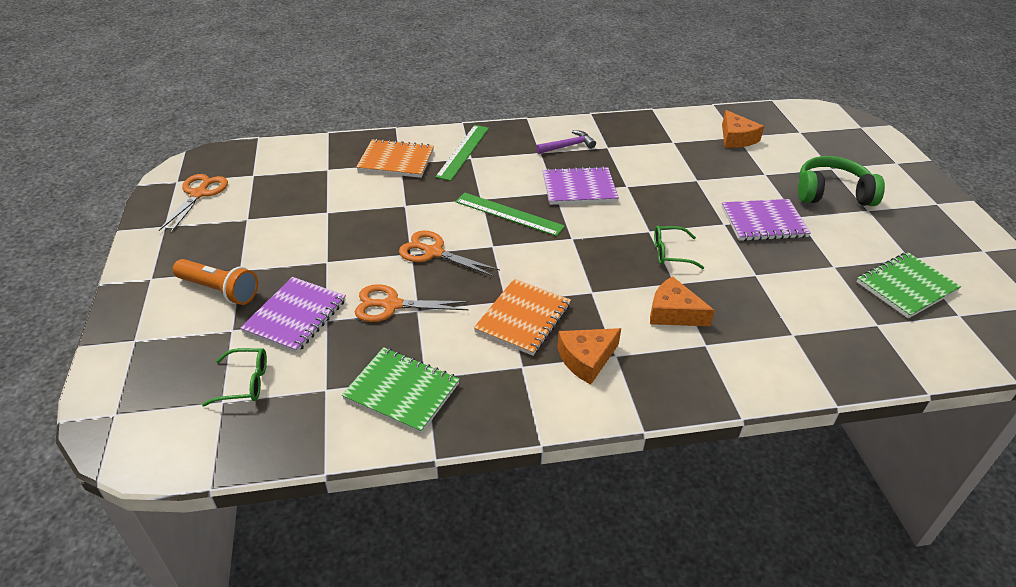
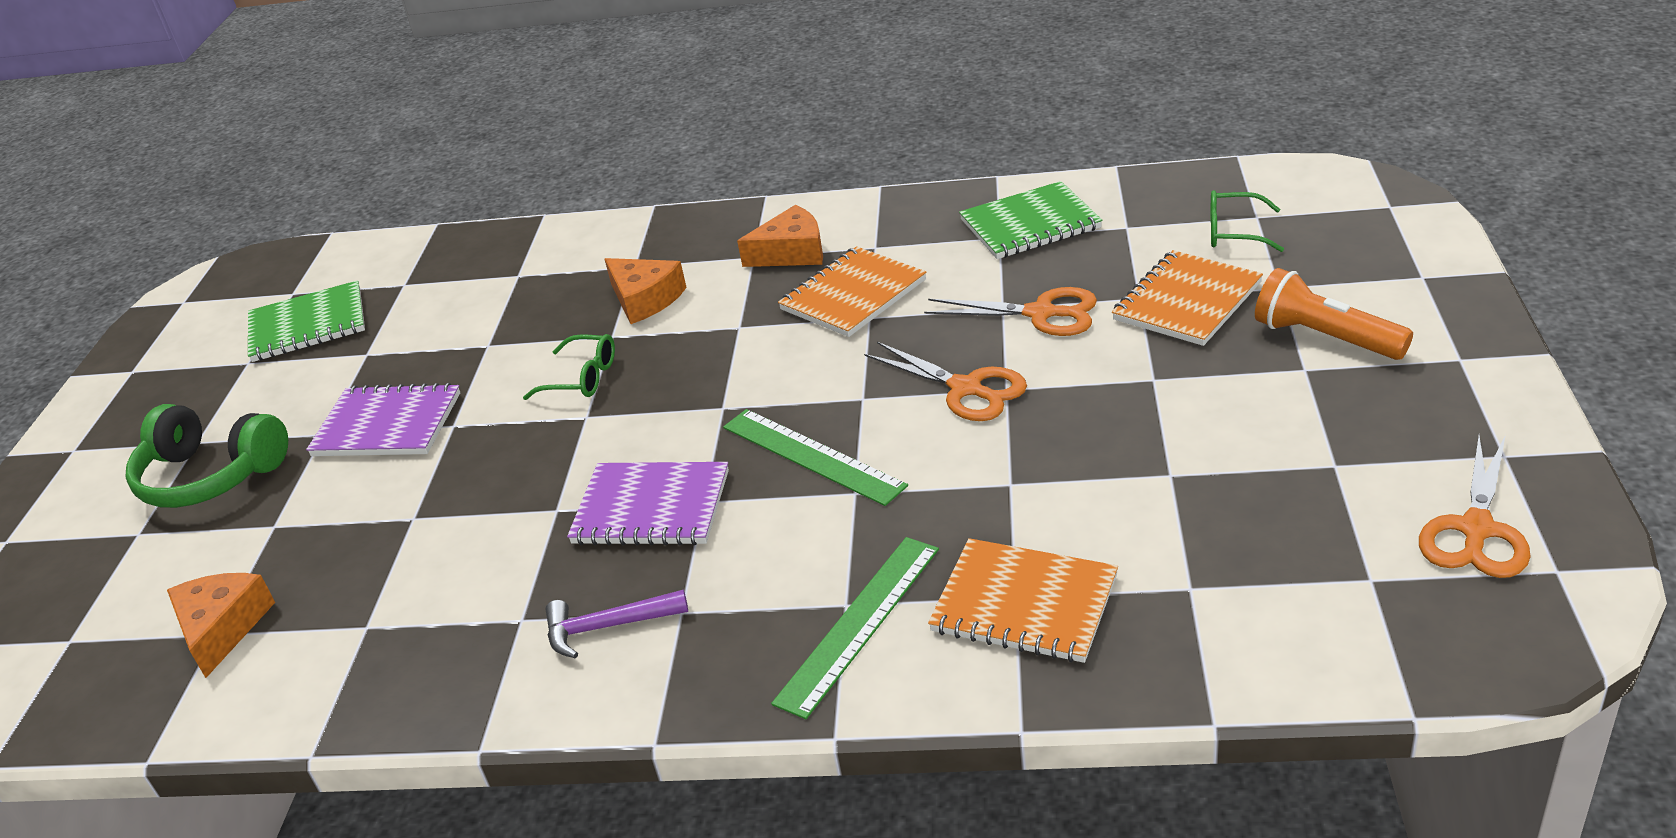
camera: 160 degrees left, 5 degrees down
purple notebook [240,277,346,353] -> orange notebook [1112,250,1263,346]
green notebook [342,347,460,434] -> green notebook turned 60 degrees counterclockwise [959,181,1102,259]

